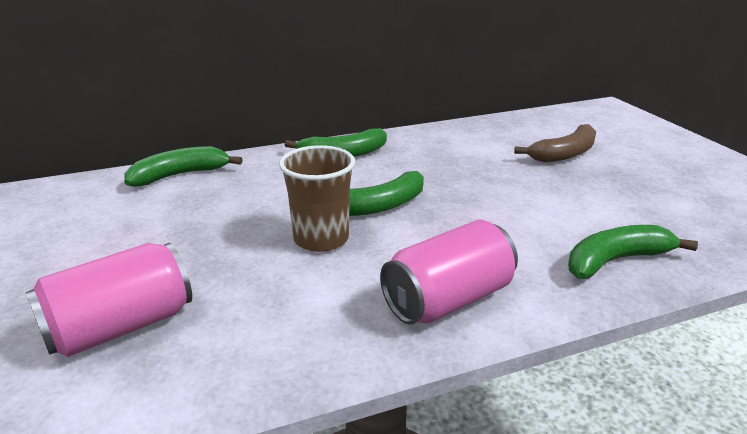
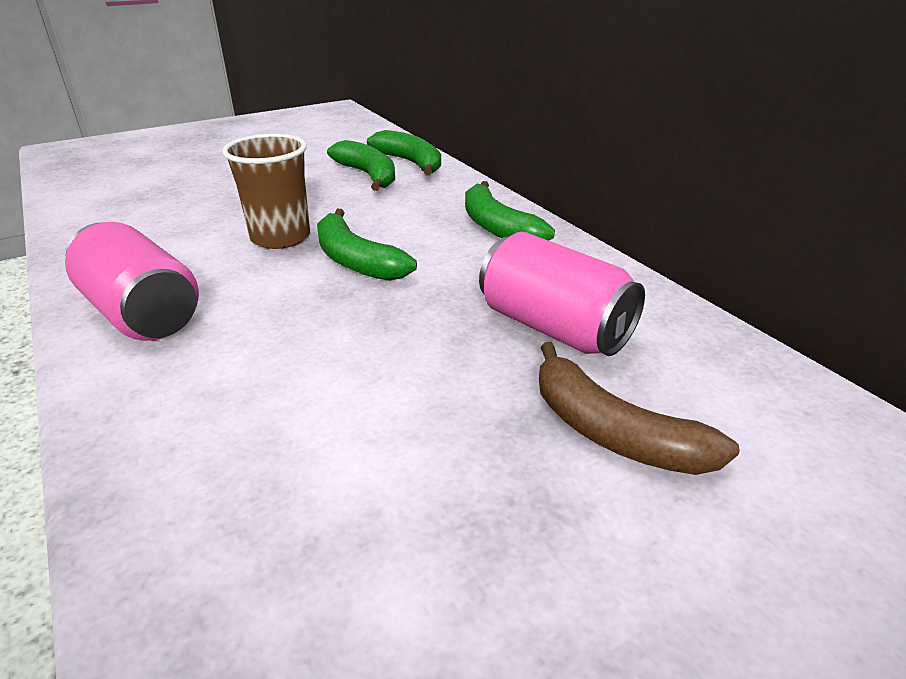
camera: 80 degrees right, 5 degrees up
pink can [26,243,192,357] -> pink can moved to [479,232,645,356]
green banana [568,225,698,279] -> green banana moved to [327,140,395,191]

